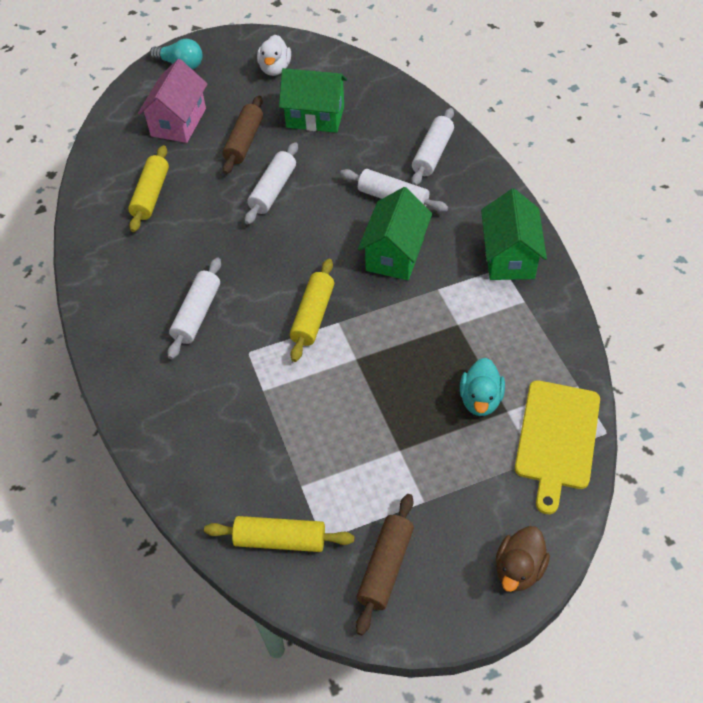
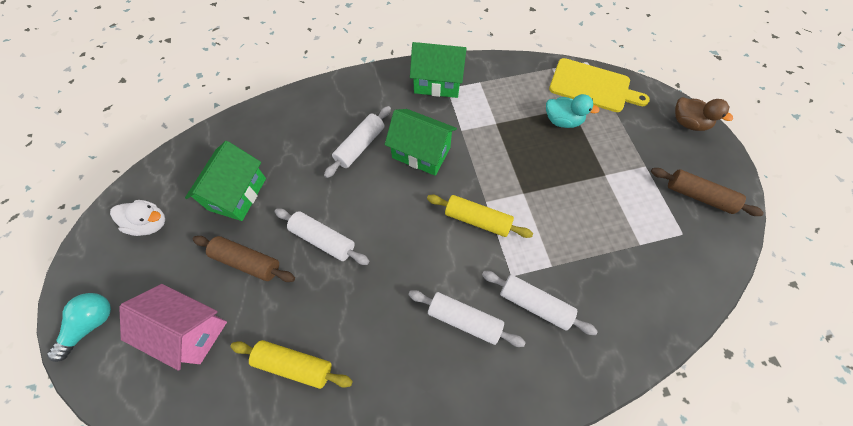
camera: 85 degrees left, 10 degrees up
yellow rolling pin [204,516,354,552] -> none
white rolling pin [411,108,454,185] -> white rolling pin moved to [482,271,598,335]

